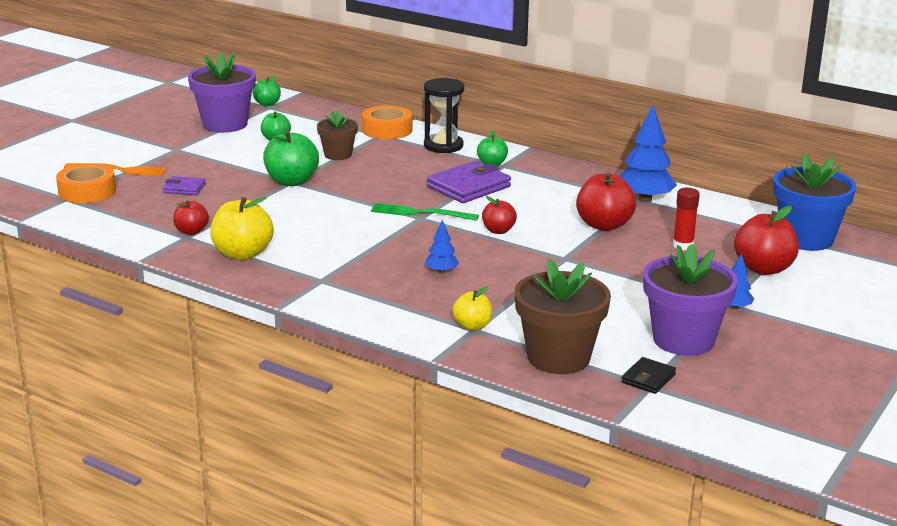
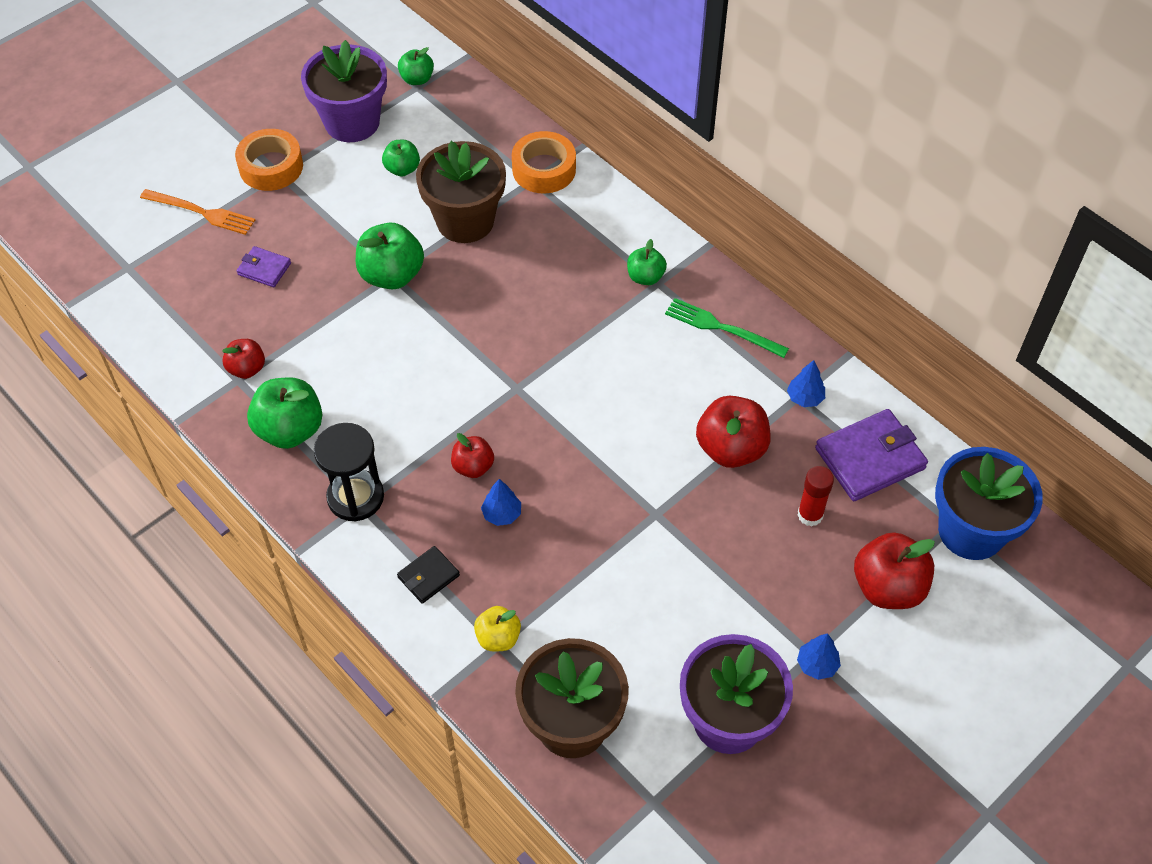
camera: 15 degrees right, 30 degrees up
orange tape [56,163,116,203] -> orange tape moved to [235,129,303,191]
yellow apple [210,197,274,260] -> green apple [247,377,322,449]
brown flower pot [317,110,358,160] -> brown flower pot [416,141,506,243], size x1.70
green fork [371,203,479,221] -> green fork moved to [665,298,789,358]
black hourglass [424,78,464,153] -> black hourglass moved to [314,423,384,522]
purple wallet [427,161,511,203] -> purple wallet moved to [815,409,928,501]
red apple [482,196,517,234] -> red apple moved to [451,433,494,478]
blue tree [619,106,677,203] -> blue tree [787,360,825,407], size x0.51
black wallet [621,357,676,394] -> black wallet moved to [397,546,460,604]

